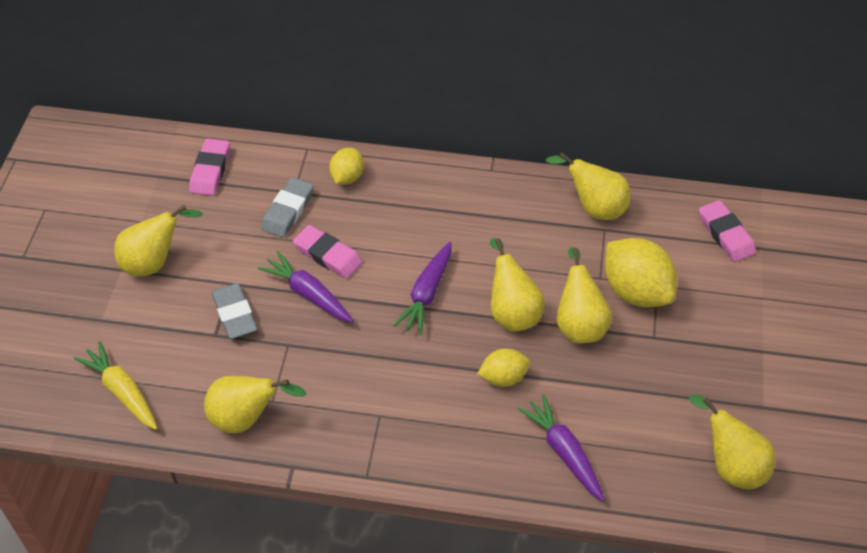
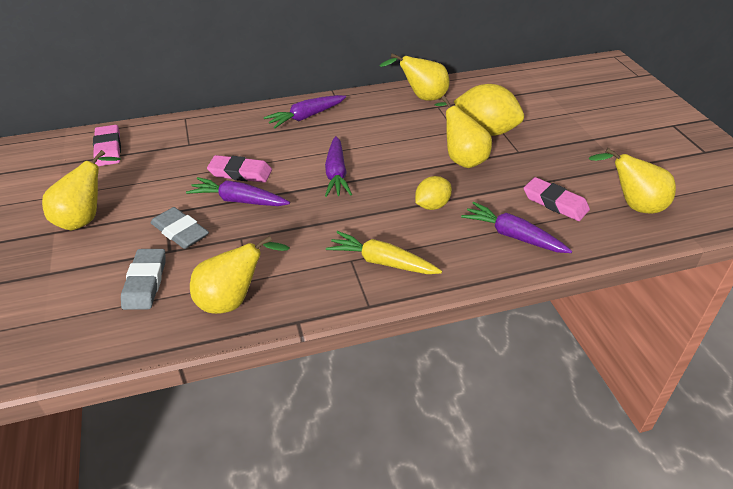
camera: 25 degrees left, 10 degrees down
yellow carrot [74,341,158,430] -> yellow carrot moved to [326,231,442,274]
grey eraser [261,177,314,238] -> grey eraser moved to [121,249,166,310]
yellow lemon [329,148,364,184] -> none
yellow pear [490,238,545,332] -> none
pink eraser [699,200,756,262] -> pink eraser moved to [524,177,590,221]
none -> purple carrot [264,95,346,128]

